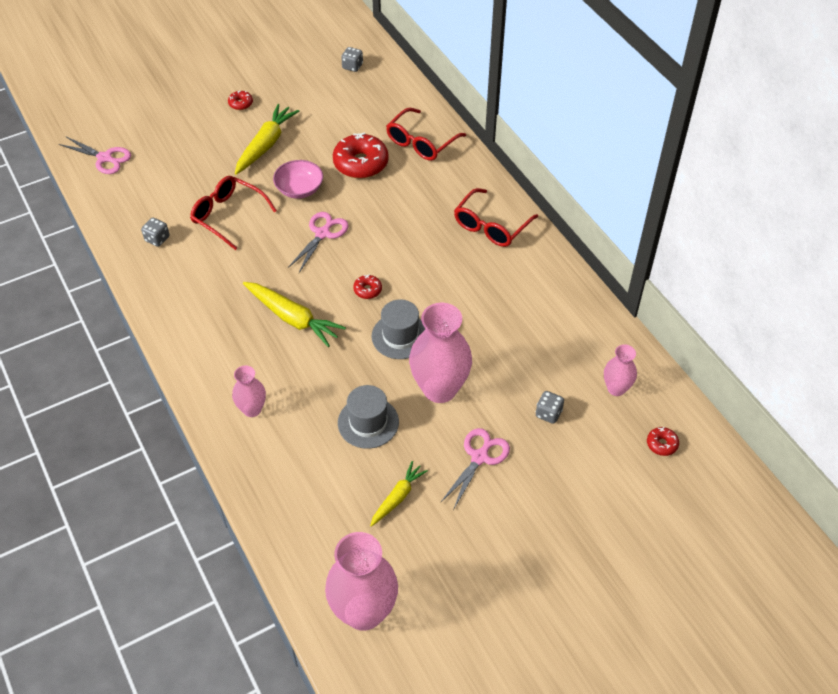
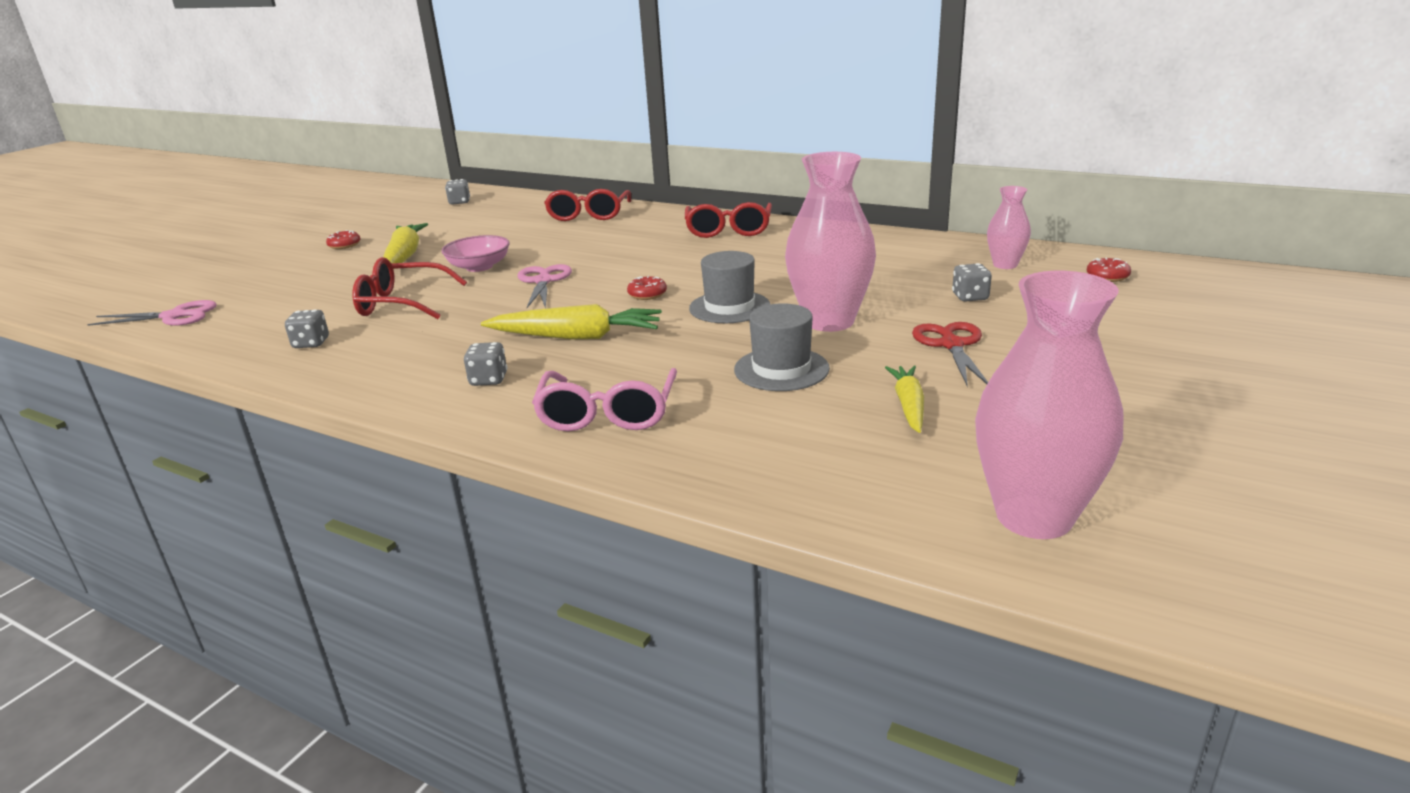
camera: 30 degrees left, 25 degrees down
pink vase [232,365,266,417] -> pink glasses [532,368,677,431]
red donut [333,132,389,178] -> none
pink scissors [440,428,510,510] -> red scissors [912,322,988,386]
none -> grey dice [464,342,507,386]

